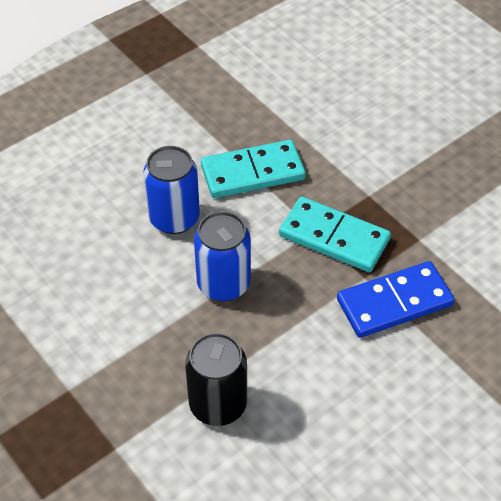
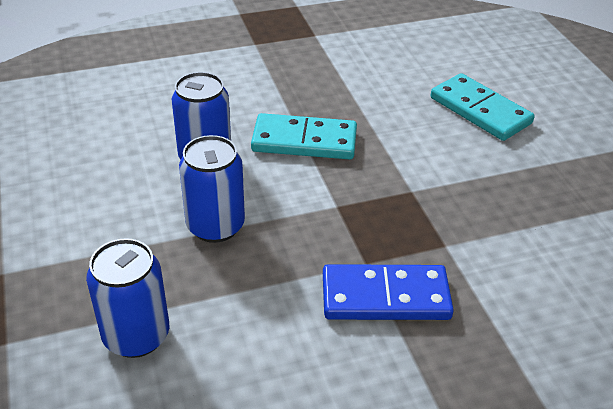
camera: 20 degrees right, 10 degrees down
black can [185,333,247,426] -> blue can [86,238,169,358]
turquoise domino [279,196,391,272] -> turquoise domino moved to [431,73,535,141]

